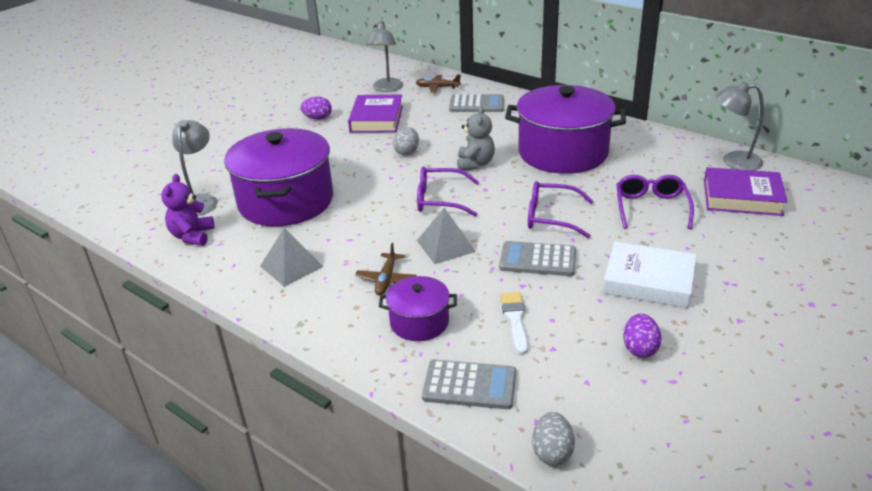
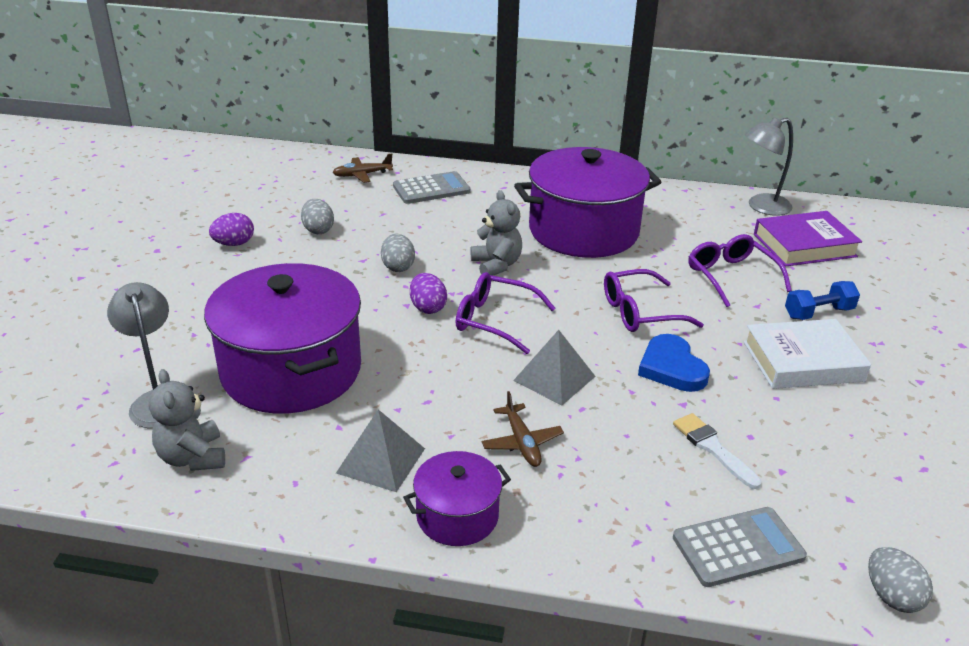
camera: 30 degrees left, 0 degrees up
purple teddy bear [161,174,214,246] -> grey teddy bear [149,369,225,471]
purple book [348,95,403,133] -> grey egg [301,199,334,234]
grey lamp [366,21,403,92] -> none
purple pot [379,276,457,341] -> purple pot moved to [403,451,511,546]
purple glasses [417,166,479,216] -> purple glasses turned 45 degrees clockwise [456,272,556,354]
grey calculator [499,241,576,276] -> blue heart [638,334,710,392]
purple egg [623,314,662,358] -> purple egg moved to [410,273,447,314]
none -> blue dumbbell [785,281,860,320]

